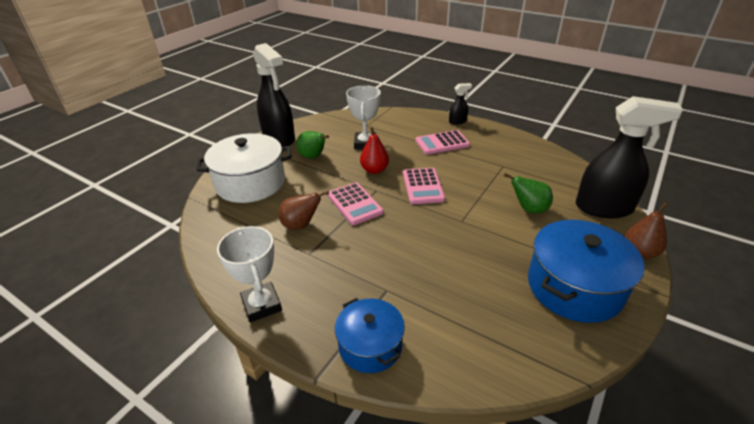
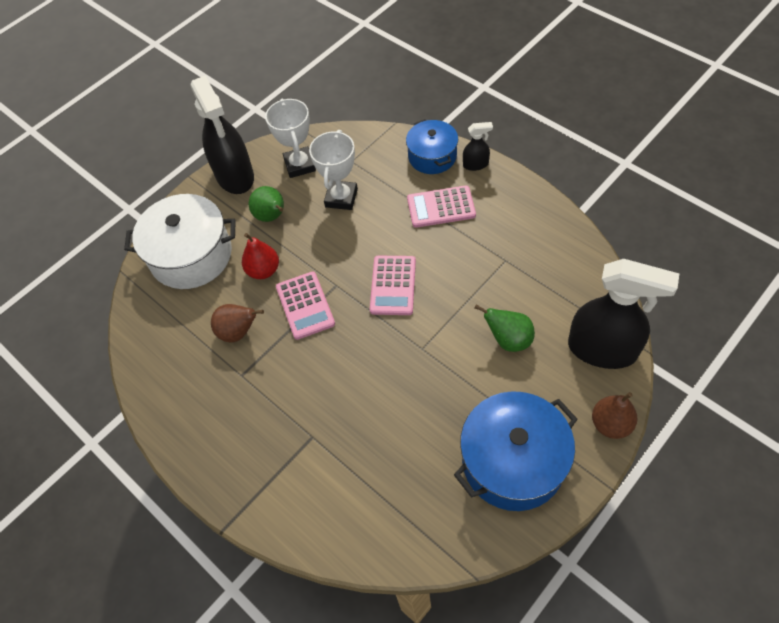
camera: 15 degrees right, 20 degrees up
white trophy [217,226,282,322] -> white trophy moved to [265,99,316,178]
blue pot [335,298,405,373] -> blue pot moved to [406,119,458,174]
red pear [360,126,389,174] -> red pear moved to [242,233,279,279]

